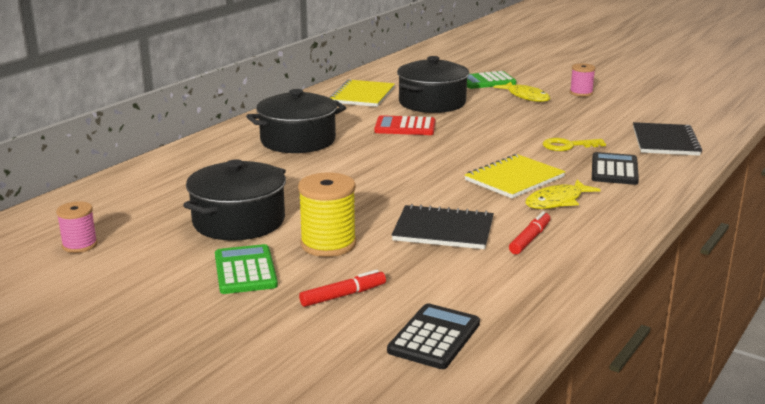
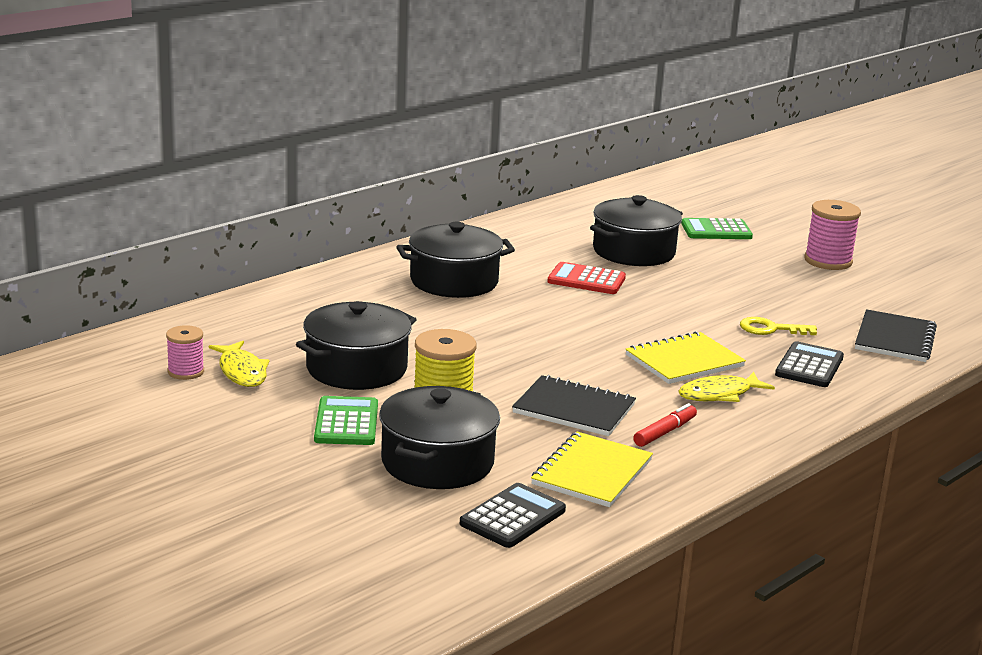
camera: 10 degrees right, 0 degrees up
red marker [299,270,386,307] -> black pot [379,386,500,489]
yellow notebook [330,79,395,107] -> yellow notebook moved to [531,432,653,507]
yellow fish [494,82,550,102] -> yellow fish moved to [209,341,270,387]
pink spool [570,63,596,97] -> pink spool [804,200,861,270], size x1.64

